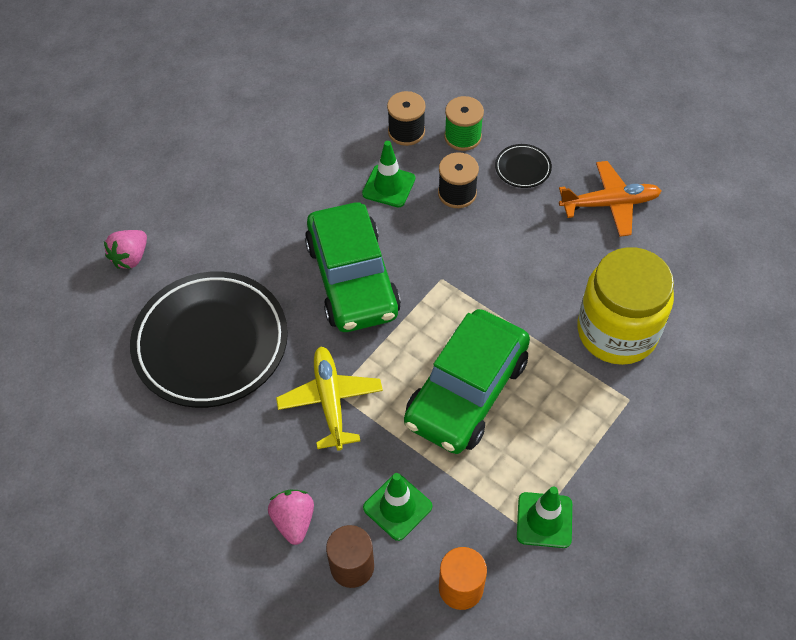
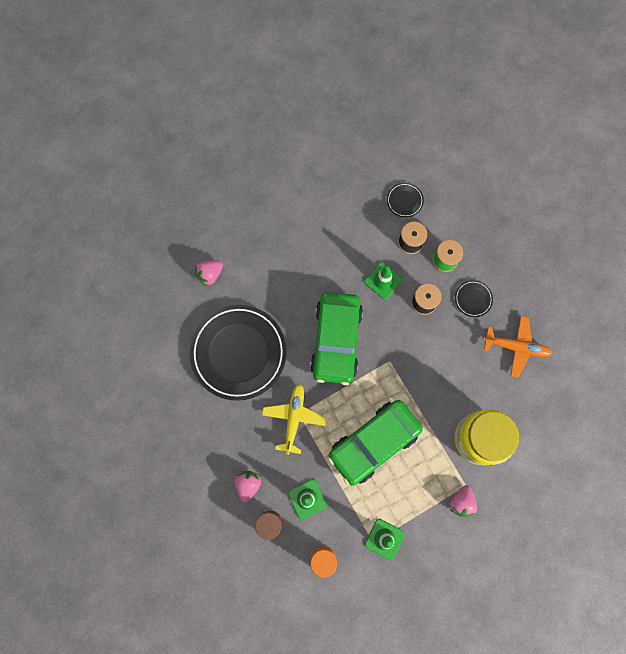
camera: 20 degrees right, 20 degrees up
none -> black plate [387,183,424,218]
none -> pink strawberry [450,485,477,517]

